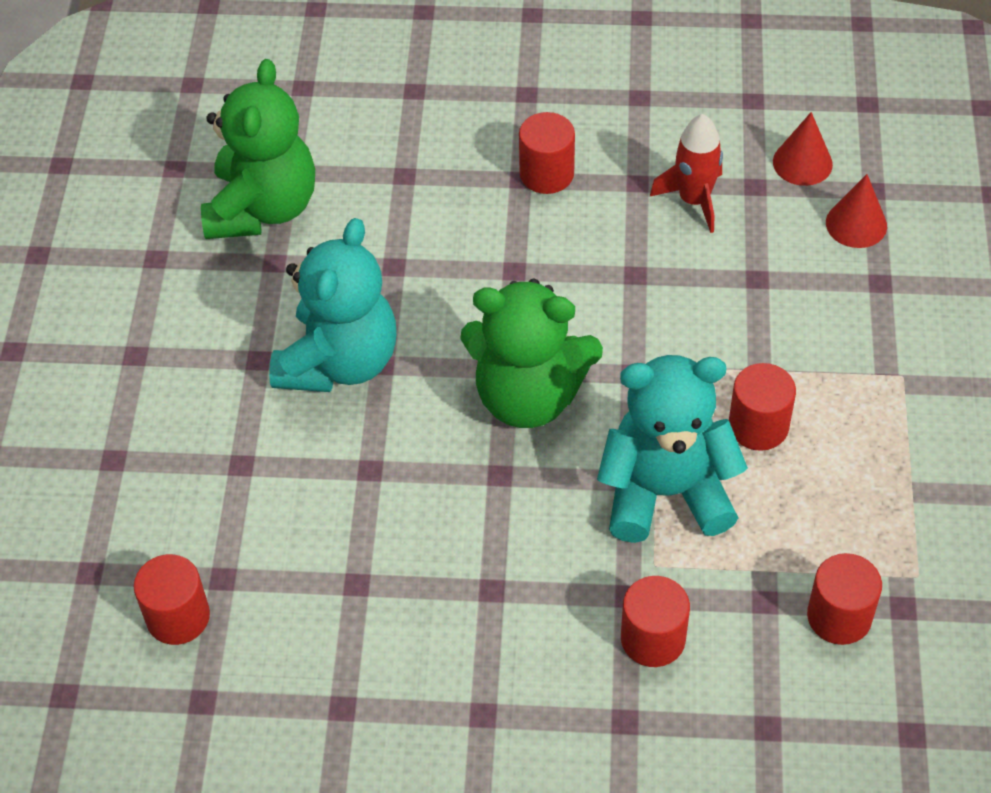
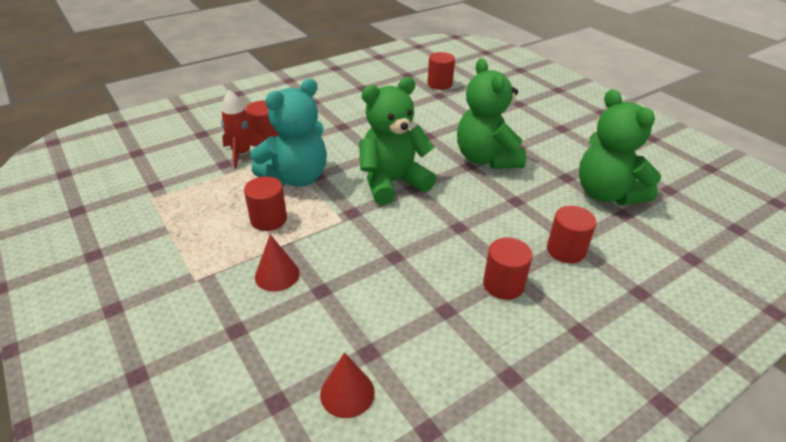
camera: 140 degrees right, 15 degrees down
turquoise teddy bear [269,218,397,392] -> green teddy bear [457,58,526,169]
red rocket [650,114,723,233] -> red rocket moved to [221,90,264,169]
red cylinder [807,553,882,645] -> red cylinder moved to [547,206,597,263]
red cone [826,174,887,248] -> red cone moved to [255,234,300,292]

